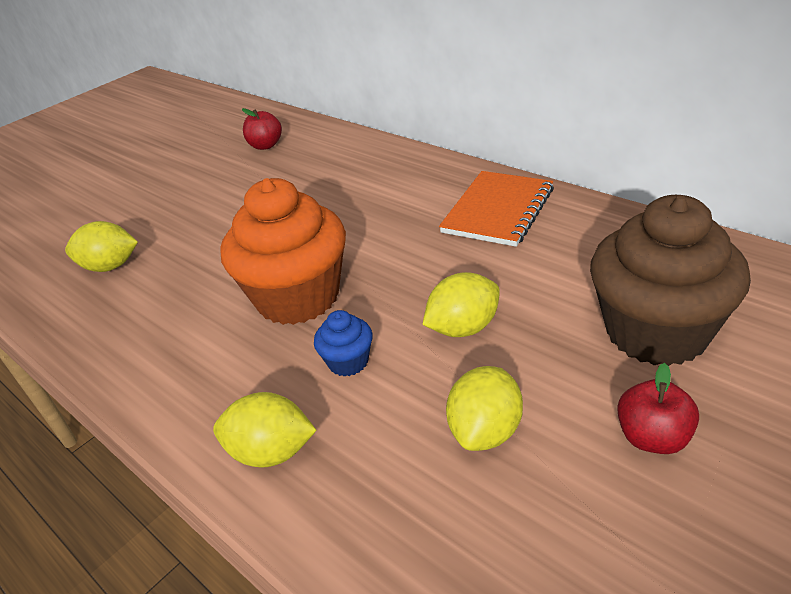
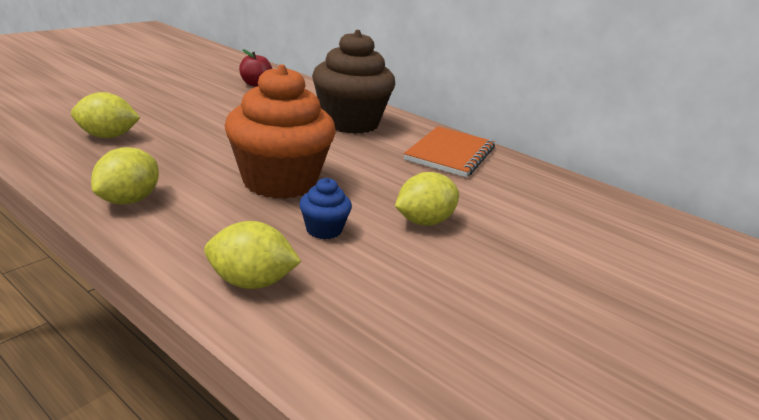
camera: 10 degrees left, 10 degrees down
yellow lemon [446,366,523,451] -> yellow lemon moved to [91,147,159,205]
brown cupcake [590,195,751,366] -> brown cupcake moved to [312,30,395,134]
red apple [617,363,699,454] -> none

